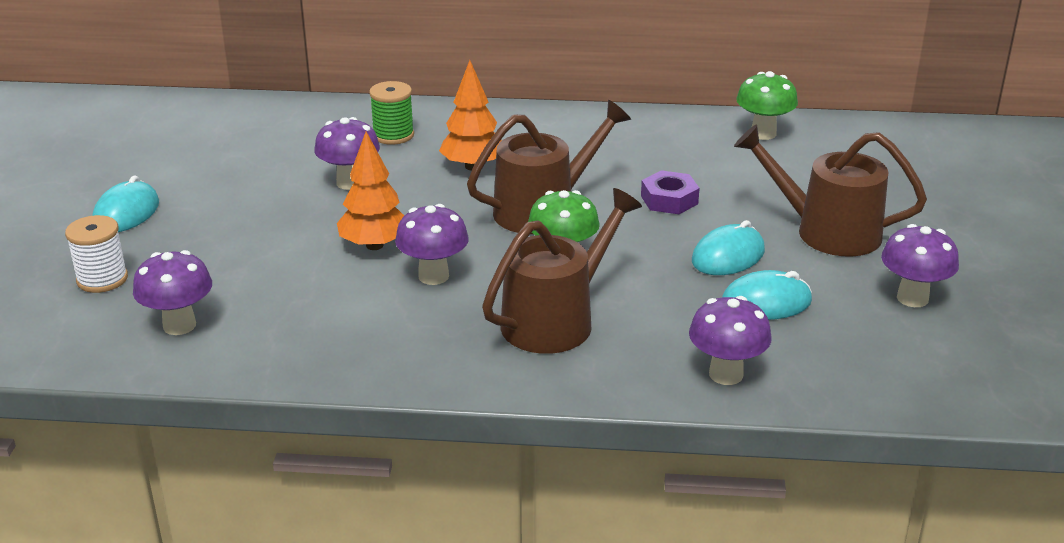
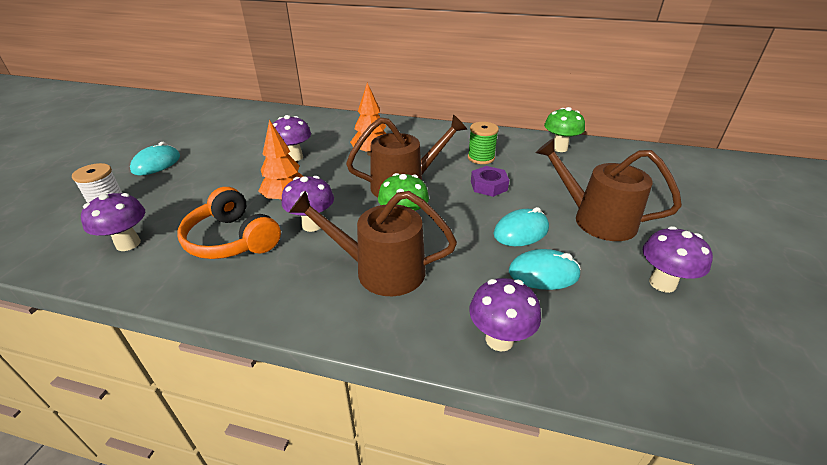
camera: 10 degrees right, 5 degrees up
green spool [369,81,414,145] -> green spool moved to [468,122,499,164]
brown watering can [482,188,642,354] -> brown watering can turned 135 degrees counterclockwise [289,191,457,296]
none -> orange headphones [177,187,281,259]

